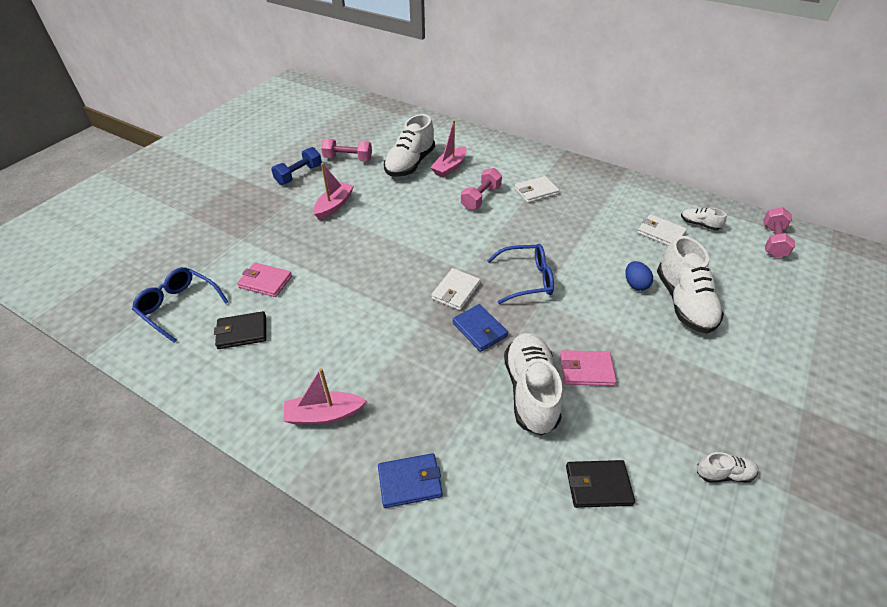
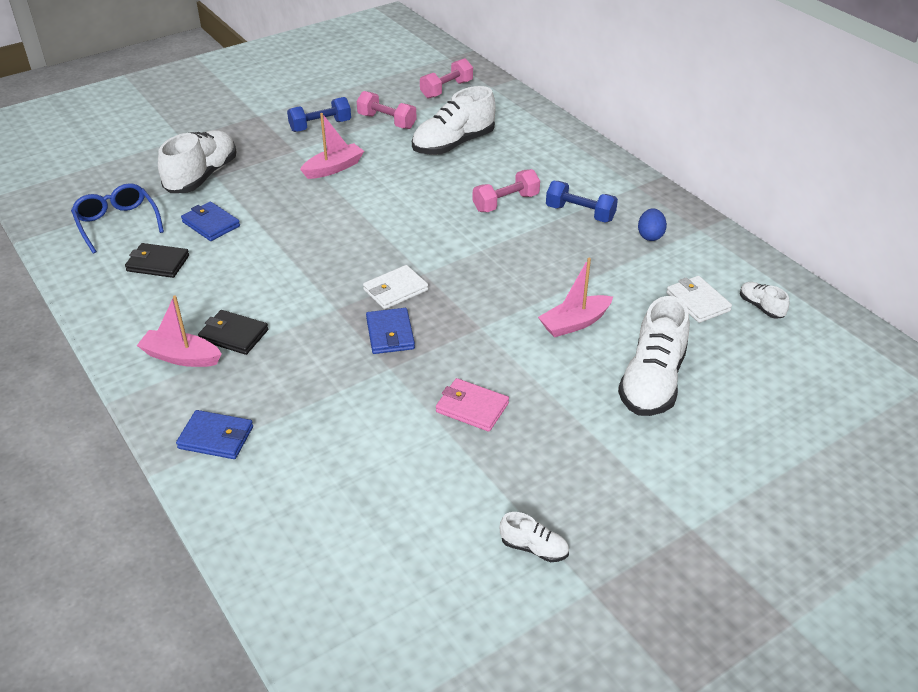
camera: 25 degrees right, 5 degrees down
pink wallet [237,262,292,297] -> blue wallet [181,202,240,241]
pink boat [430,120,467,177] -> pink boat moved to [538,258,613,337]
blue glasses [487,244,554,304] -> none
white shoe [504,333,563,436] -> white shoe moved to [158,130,236,193]
white wallet [515,176,559,203] -> blue dumbbell [546,181,618,222]
black wallet [566,460,635,508] -> black wallet moved to [198,310,268,355]
blue egg [625,261,653,291] -> blue egg moved to [638,208,667,241]
pink dumbbell [763,207,795,258] -> pink dumbbell moved to [420,58,473,99]

